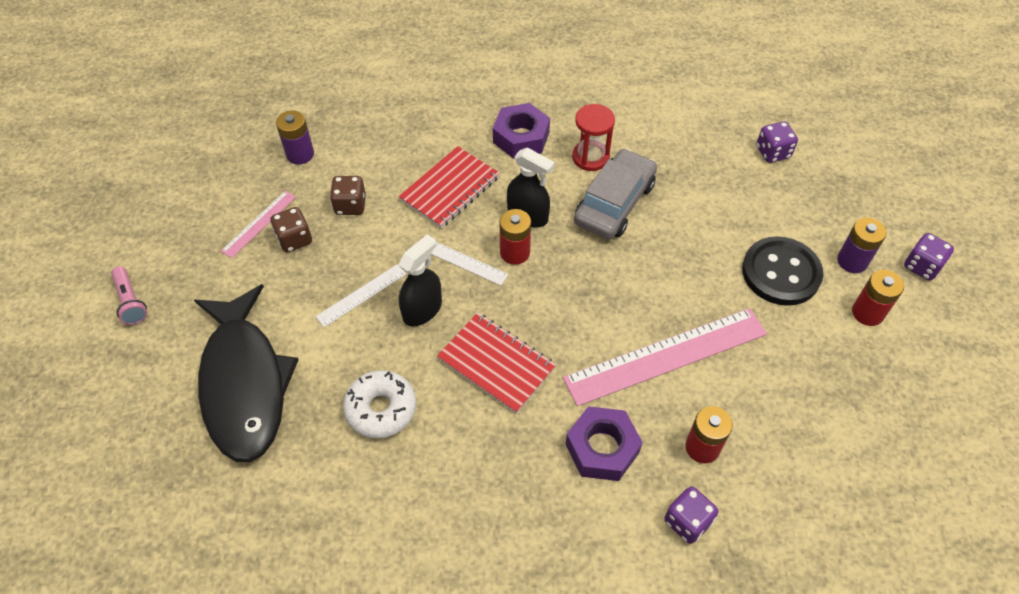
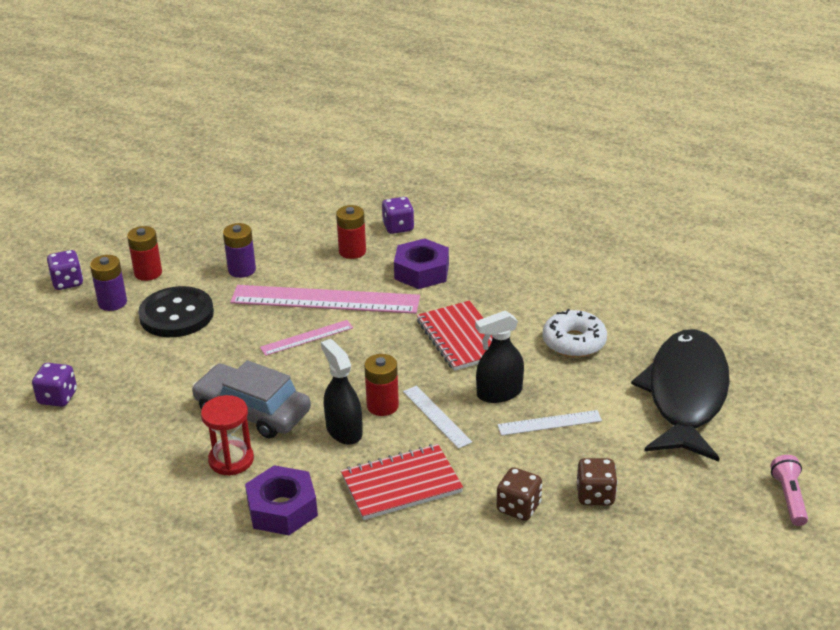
camera: 150 degrees left, 20 degrees down
pink ruler [221,191,296,258] -> pink ruler moved to [260,320,353,356]
purple battery [276,110,314,164] -> purple battery moved to [223,223,256,278]
grey car [574,148,657,239] -> grey car turned 60 degrees clockwise [192,360,311,439]

